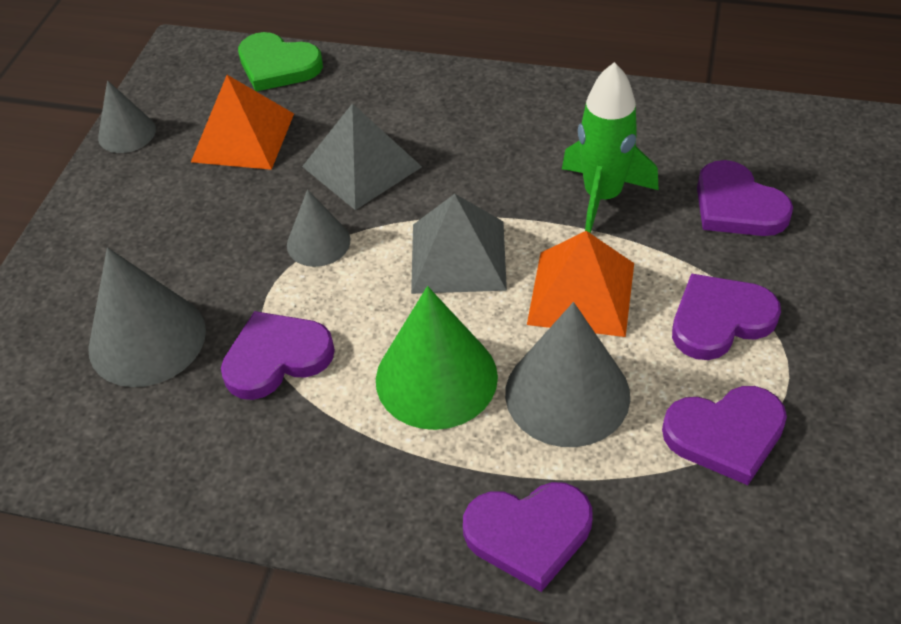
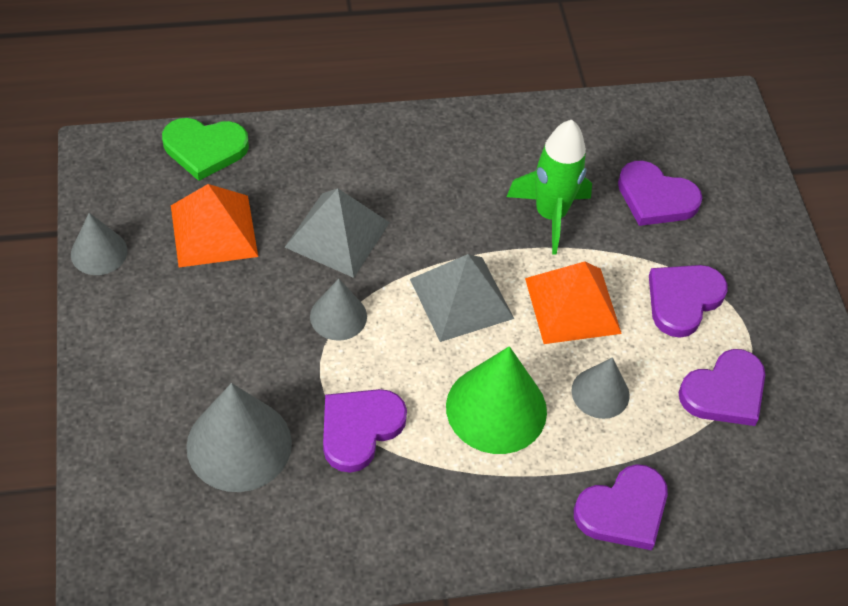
camera: 30 degrees left, 5 degrees up
grey cone [505,302,630,447] -> grey cone [571,358,630,419], size x0.58

